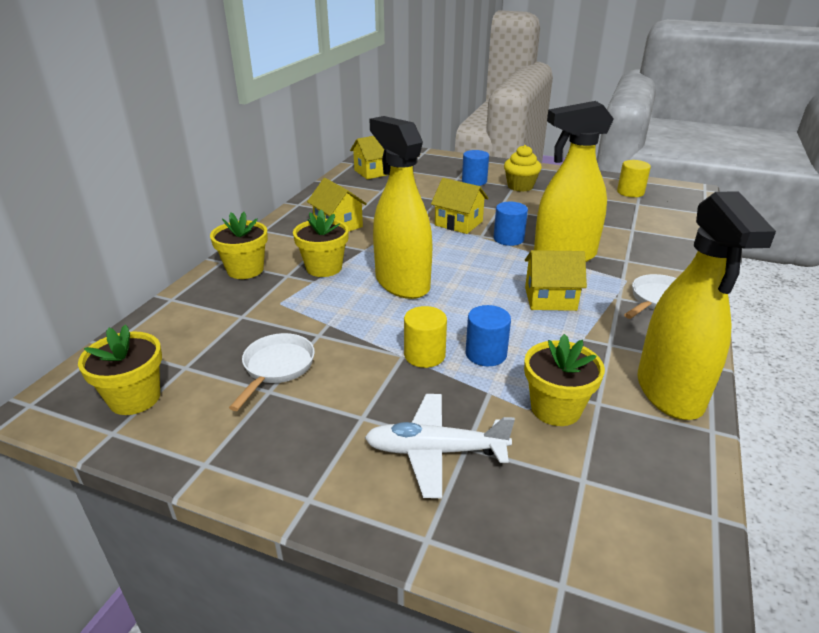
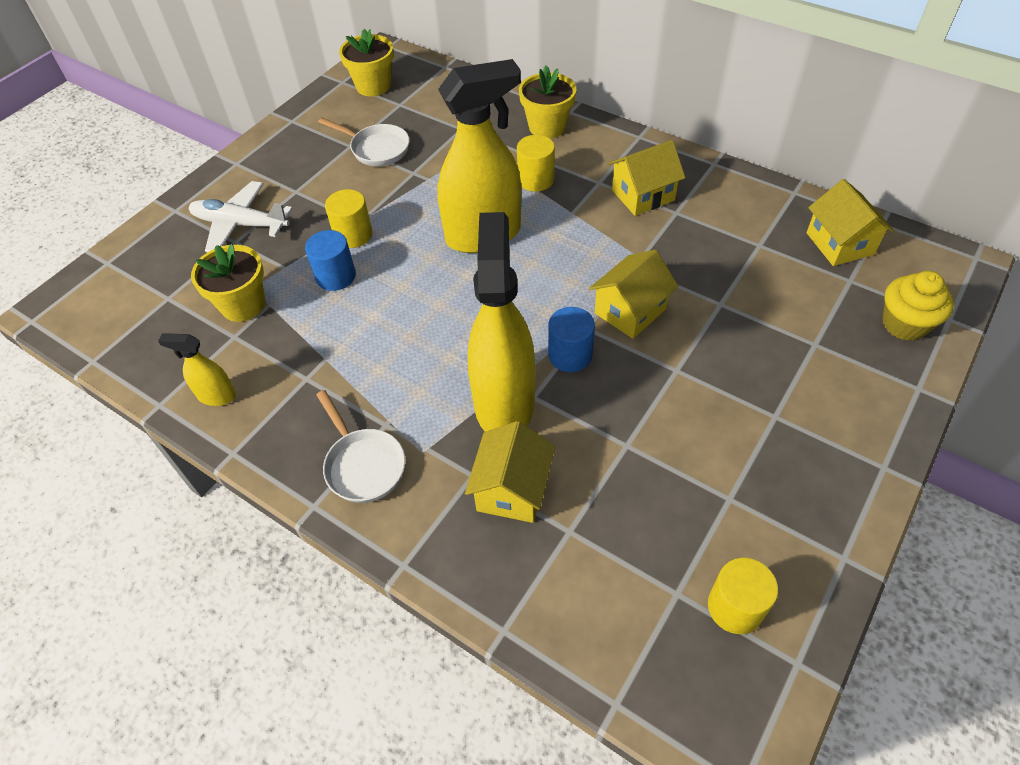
camera: 105 degrees right, 20 degrees up
yellow flower pot [293,210,349,277] -> yellow cylinder [517,135,555,192]
white plane [365,394,515,498] -> white plane turned 90 degrees counterclockwise [189,181,293,252]
blue cylinder [462,150,489,186] -> none
yellow cupcake [504,145,542,192] -> yellow cupcake moved to [883,271,954,341]
yellow house [525,250,587,311] -> yellow house moved to [465,421,555,523]
yellow spray bottle [638,191,776,420] -> yellow spray bottle [158,333,236,406], size x0.45

